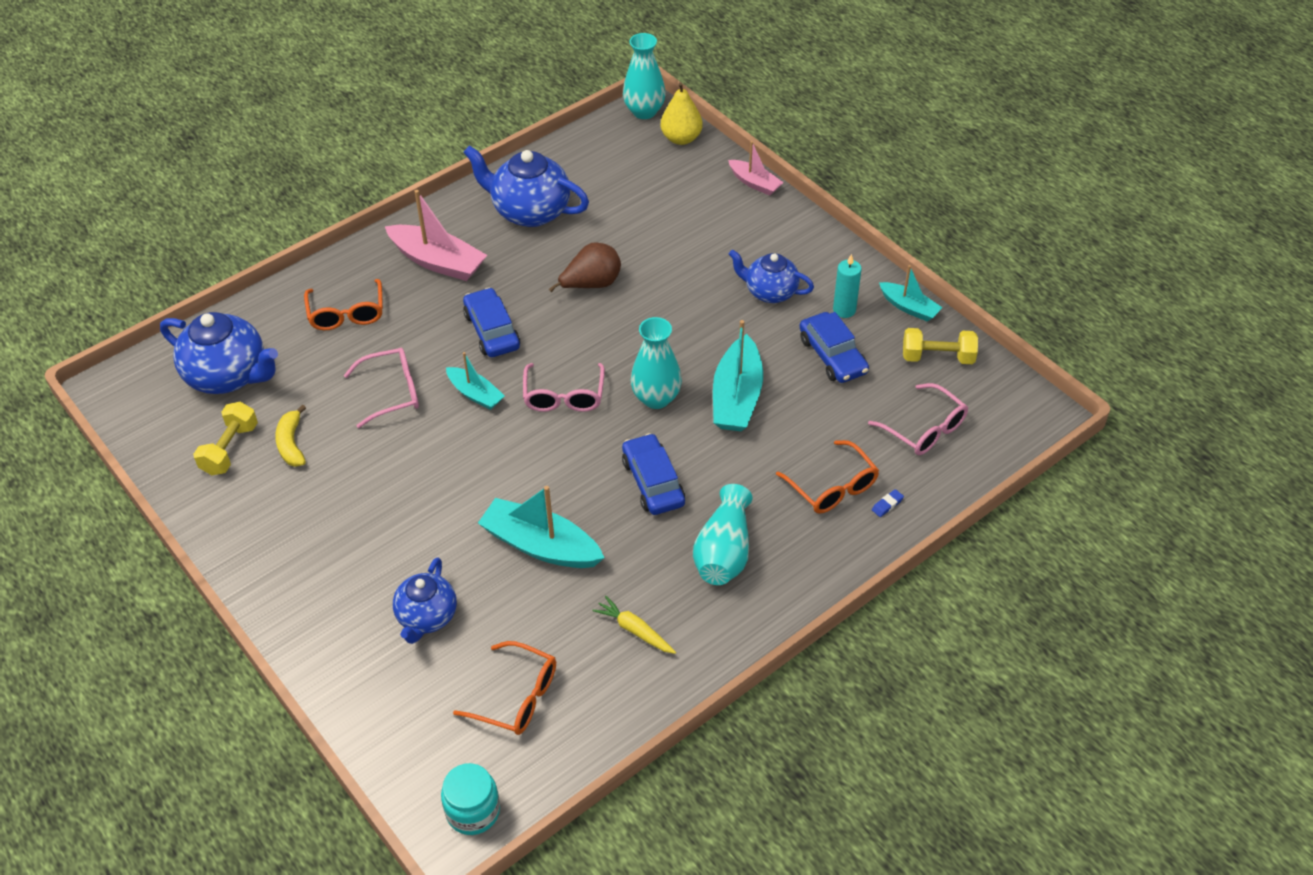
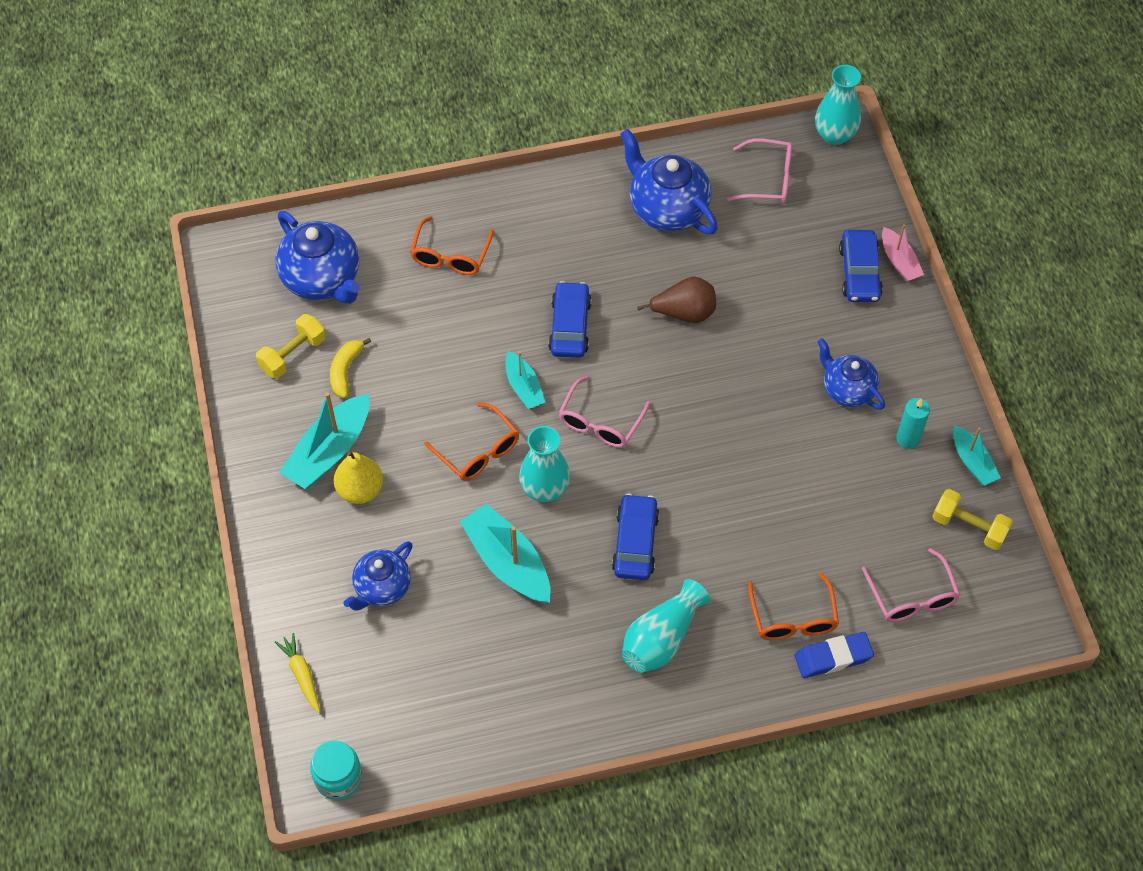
camera: 25 degrees right, 10 degrees up
pink glasses [344,348,419,428] -> pink glasses moved to [727,138,792,203]
pink boat [385,190,487,281] -> none
orange glasses [453,641,556,735] -> orange glasses moved to [424,402,519,481]
yellow carrot [592,596,676,654] -> yellow carrot moved to [275,633,320,713]
turquoise vase [631,317,682,409] -> turquoise vase moved to [519,426,570,502]
yellow pear [661,82,703,145] -> yellow pear moved to [334,451,383,504]
turquoise boat [713,320,763,431] -> turquoise boat moved to [279,392,370,489]
blue car [799,312,869,383] -> blue car moved to [839,230,883,302]
blue eraser [872,489,904,517] -> blue eraser [794,632,874,678], size x2.23

